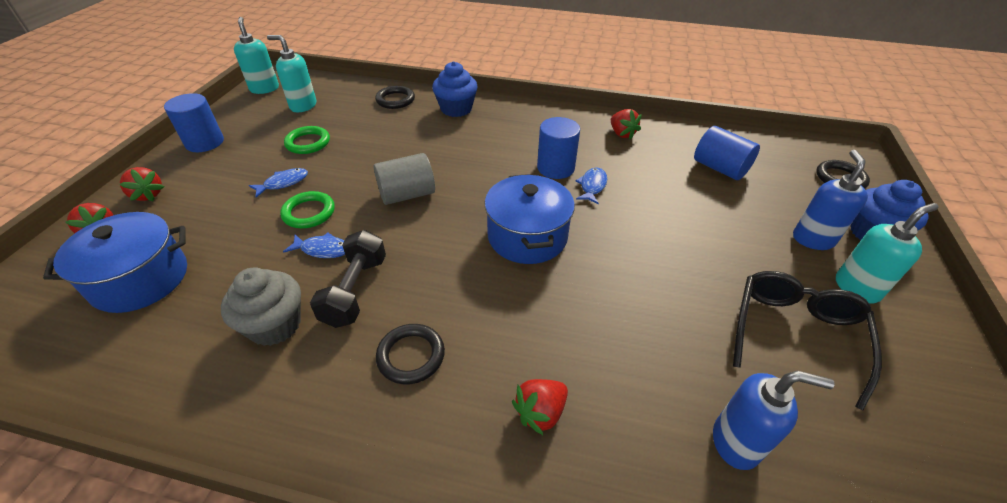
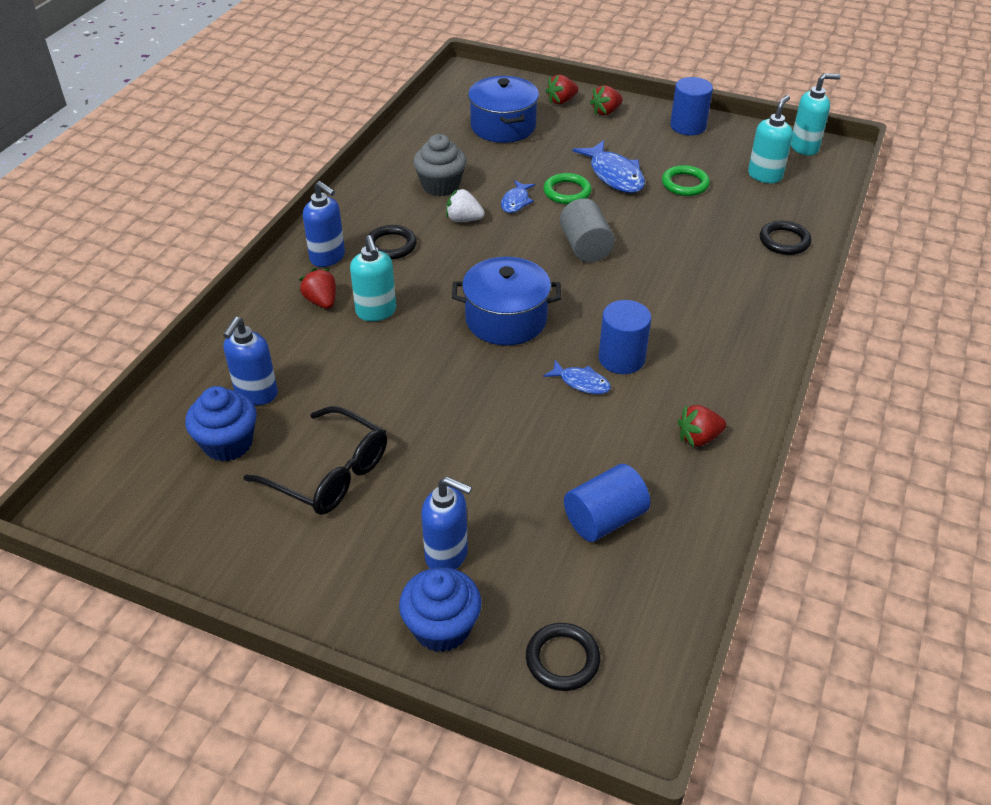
camera: 100 degrees right, 0 degrees up
blue fish [249,168,308,198] -> blue fish [573,140,645,193], size x1.76
black dumbbell [310,230,386,328] -> white strawberry [446,188,485,222]
blue cupcake [432,61,478,117] -> blue cupcake moved to [185,386,257,462]
turquoise soap dispenser [836,203,938,304] -> turquoise soap dispenser moved to [350,235,396,321]
none -> blue soap dispenser [303,181,345,267]

